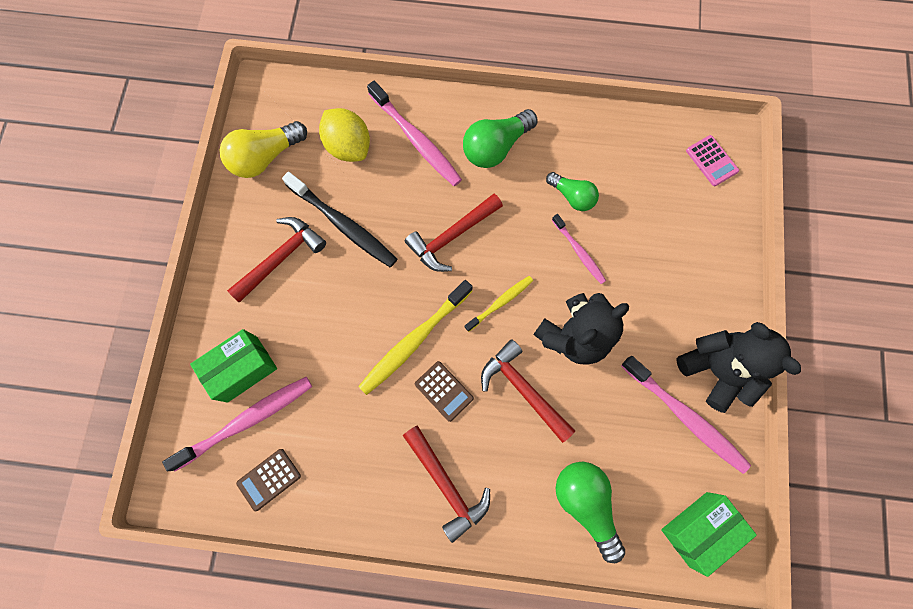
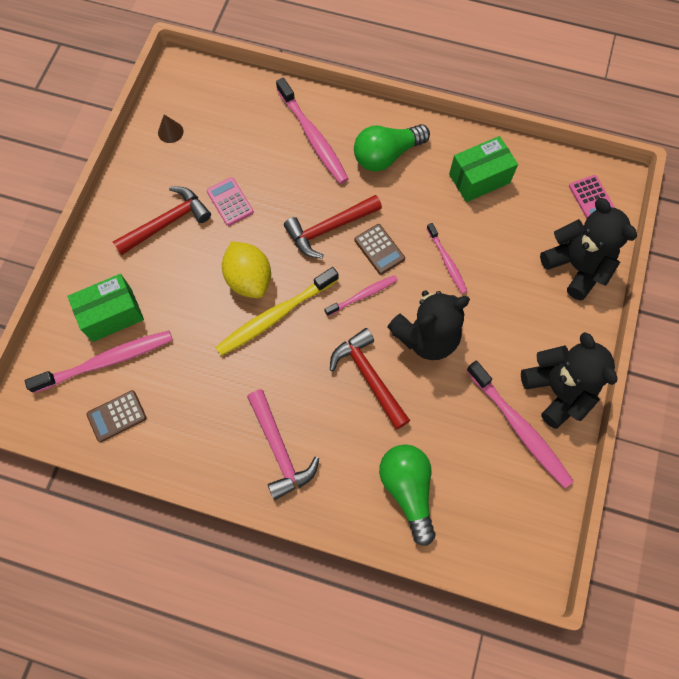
camera: 10 degrees right, 5 degrees down
yellow light bulb [220,121,307,178] -> brown cone [158,115,183,143]
black toothbrush [282,172,397,267] -> pink calculator [207,177,254,226]
yellow lemon [319,108,370,162] -> yellow lemon moved to [222,241,271,298]
red hammer [402,425,490,543] -> pink hammer [247,389,319,500]
brown calculator [415,361,474,422] -> brown calculator moved to [355,224,405,275]
yellow toothbrush [465,276,533,332] -> pink toothbrush [325,275,398,316]
green light bulb [546,172,599,211] -> none
green box [661,492,757,577] -> green box moved to [449,136,518,202]
none -> black teddy bear [540,198,637,301]

